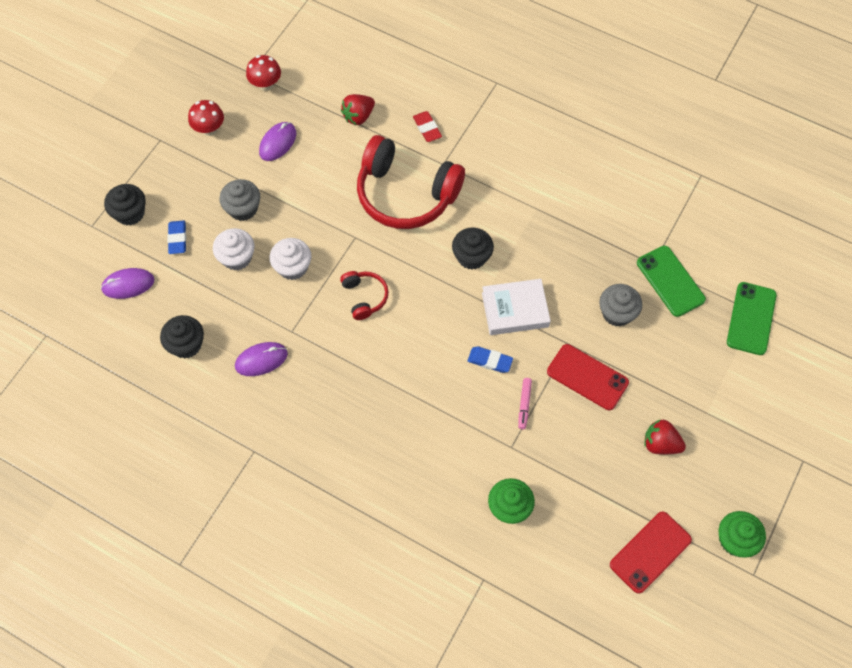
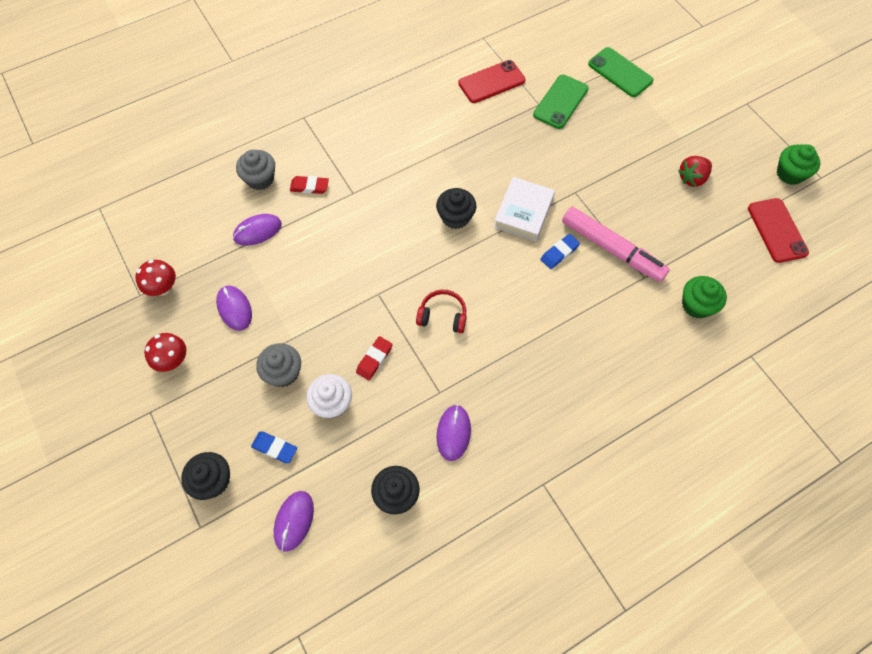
camera: 60 degrees left, 0 degrees up
white cupcake [269,238,311,280] -> red eraser [356,336,393,380]
red strawberry [341,94,375,125] -> purple mouse [233,214,282,246]
red headphones [357,135,465,229] -> none
pink marker [518,378,532,429] -> pink marker [562,207,670,282], size x2.36
red phone [547,344,629,410] -> red phone moved to [458,60,525,103]
grey cupcake [599,284,642,326] -> grey cupcake moved to [236,150,275,190]
green phone [637,246,706,317] -> green phone turned 60 degrees counterclockwise [533,74,589,129]

